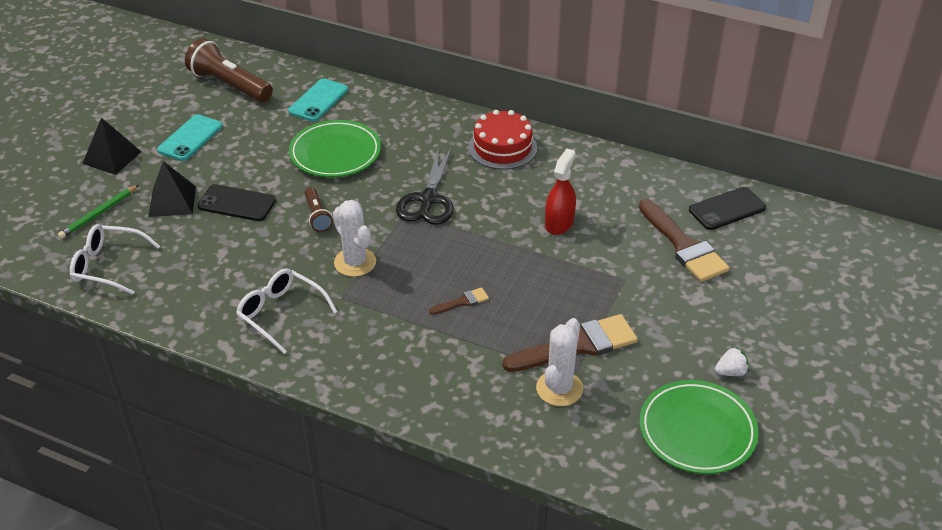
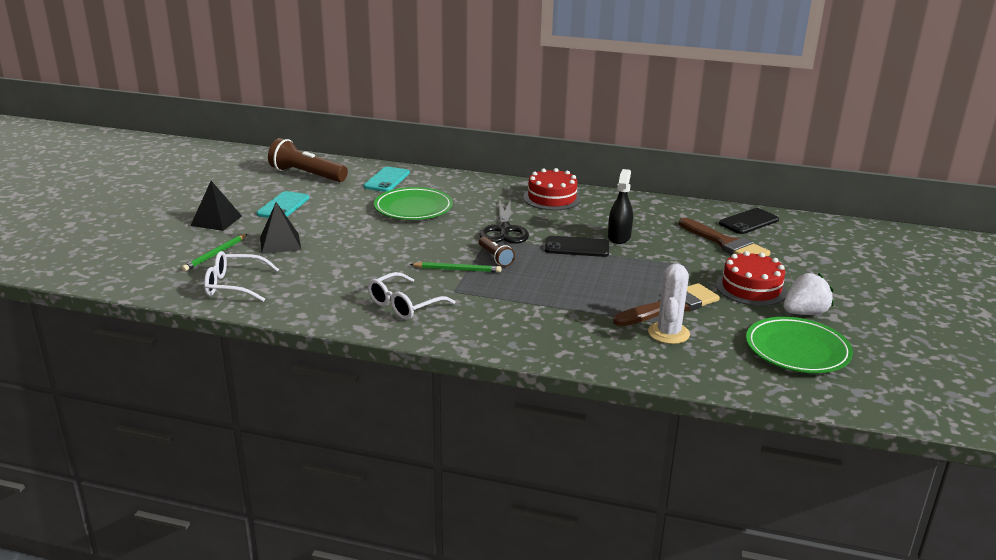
camera: 10 degrees left, 15 degrees down
black phone [197,184,276,221] -> black phone moved to [545,236,609,257]
white glasses [236,268,337,354] -> white glasses turned 75 degrees counterclockwise [368,272,455,320]
brown flashlight [304,187,333,232] -> brown flashlight moved to [479,236,515,267]
white cactus [333,200,376,277] -> green pencil [410,262,501,273]
brown brush [429,287,489,315] -> none
red spray bottle [545,148,576,235] -> black spray bottle [608,169,633,244]
white strawberry [715,347,749,376] -> white strawberry [783,273,833,315], size x1.74
none -> red cake [716,251,788,306]

